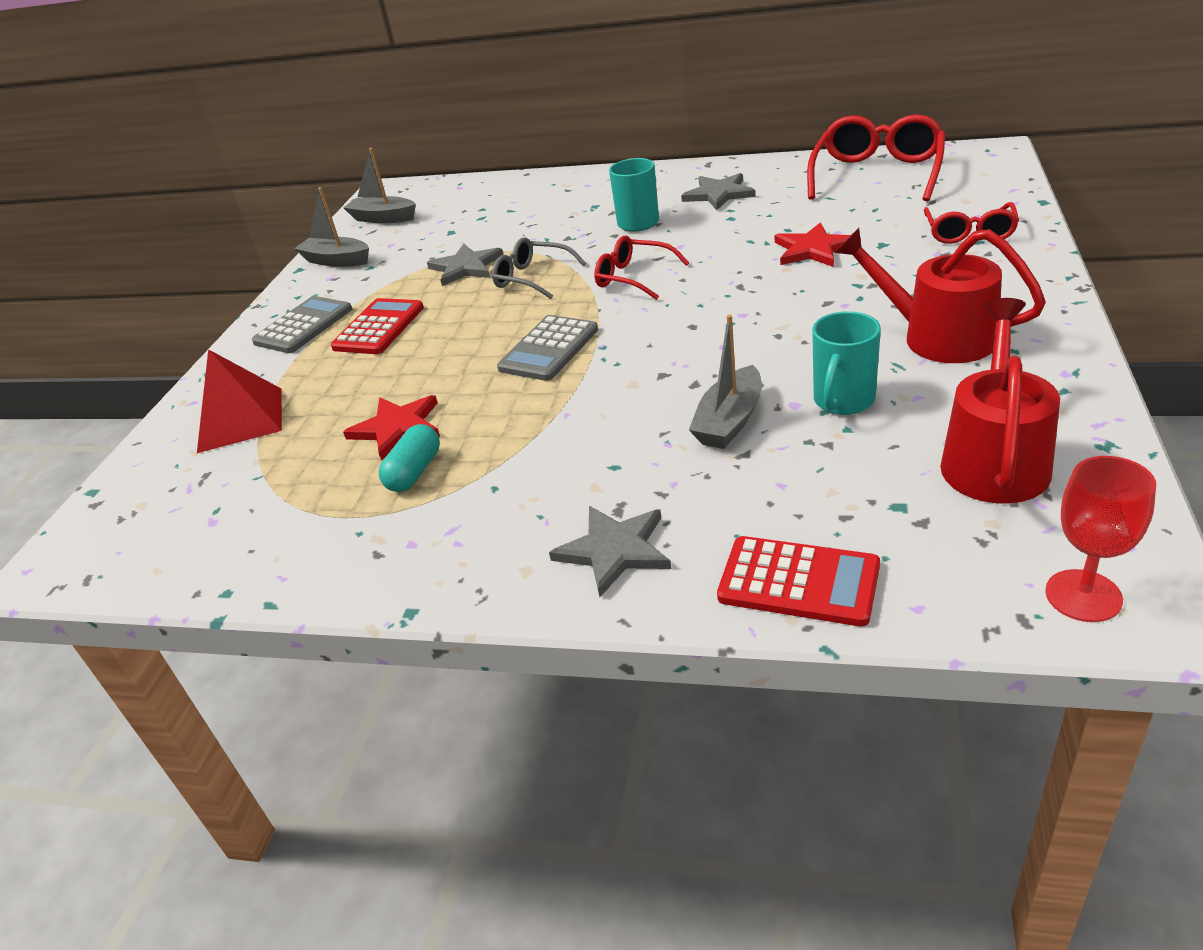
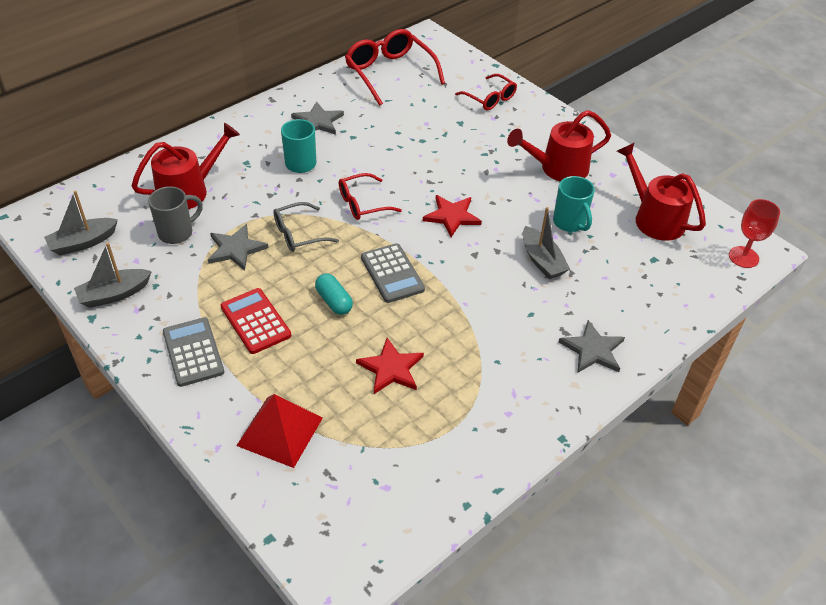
camera: 60 degrees left, 10 degrees up
turquoise capsule [379,424,440,492] -> turquoise capsule moved to [315,273,353,315]
red calculator [717,536,880,627] -> none
red star [775,223,851,267] -> red star moved to [423,195,482,237]
none -> red watering can [132,123,240,209]
none -> grey mug [148,186,203,244]

